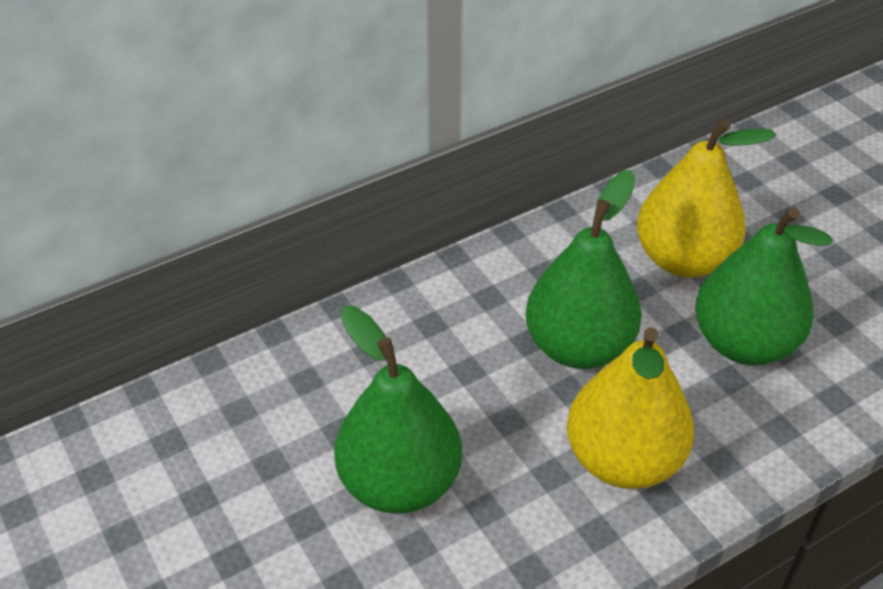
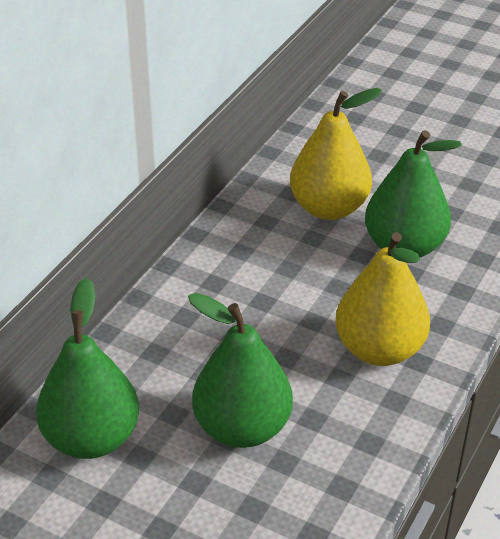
camera: 30 degrees left, 5 degrees down
green pear [526,170,642,369] -> green pear moved to [36,278,139,459]

